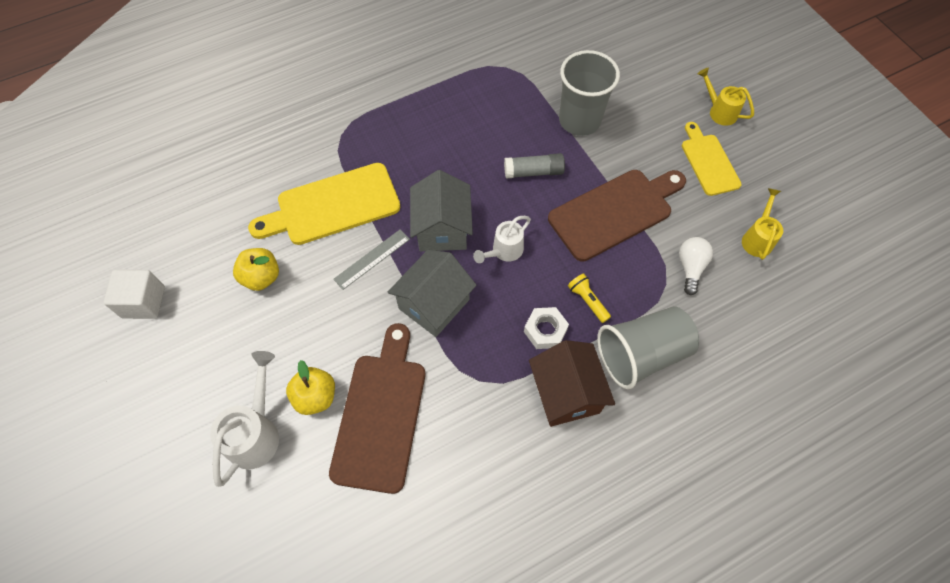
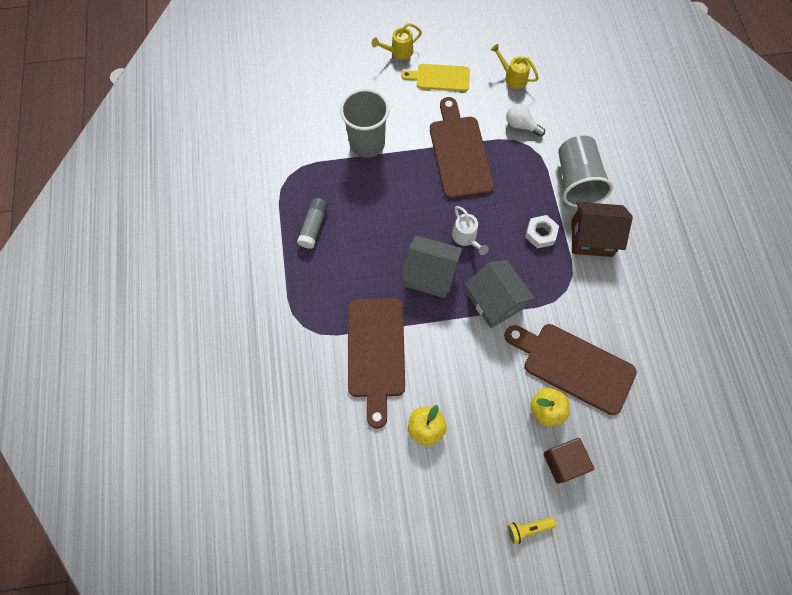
camera: 70 degrees left, 5 degrees up
white cube [103,270,165,319] -> none
white watering can [210,351,279,487] -> brown cube [543,438,594,484]
yellow cutting board [248,163,400,245] -> brown cutting board [348,298,405,429]
grey ruler [333,230,410,290] -> none
grey glue stick [504,153,565,179] -> grey glue stick moved to [297,198,328,249]
yellow flashlight [568,273,611,323] -> yellow flashlight moved to [507,517,556,544]

